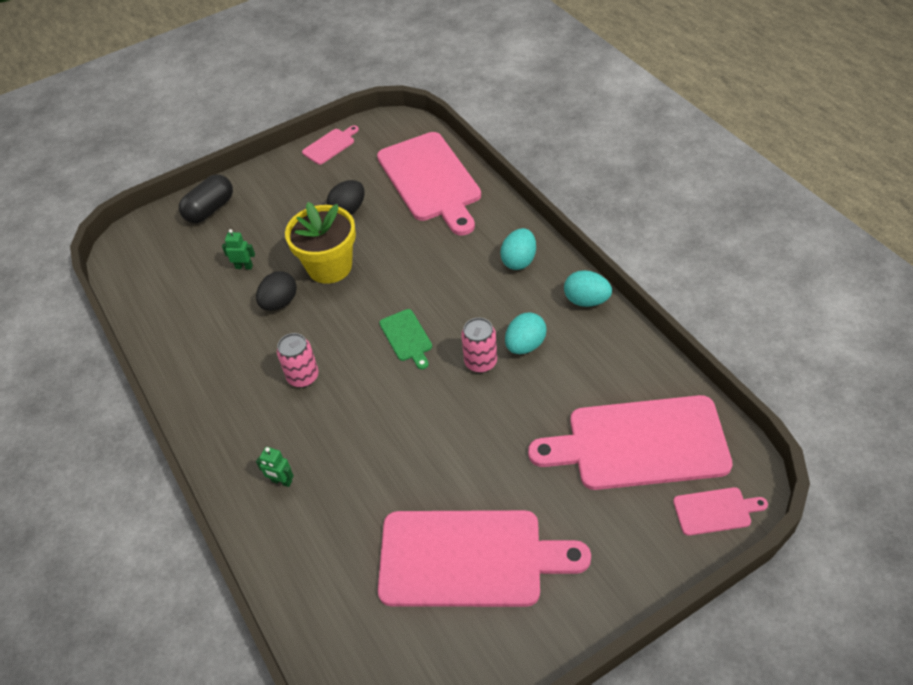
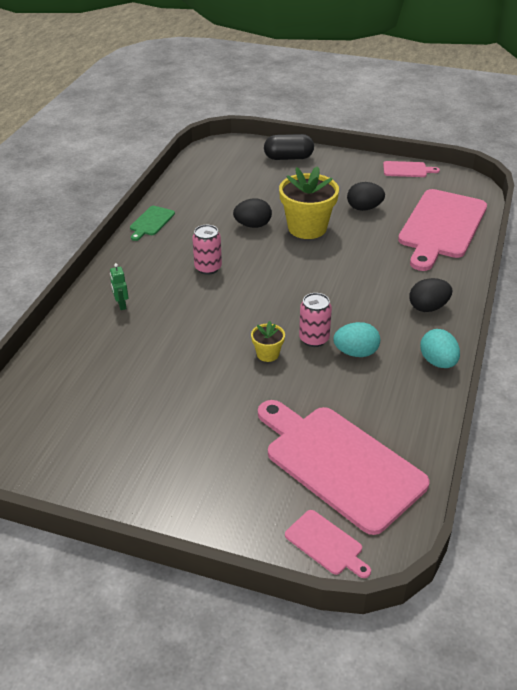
camera: 45 degrees right, 10 degrees down
green robot [222,229,255,269] -> none
pink cutting board [378,510,591,607] -> none
green cutting board [379,309,432,369] -> green cutting board moved to [130,206,175,241]
turquoise egg [500,228,536,270] -> black egg [409,278,452,312]
none -> yellow flower pot [251,321,285,362]

